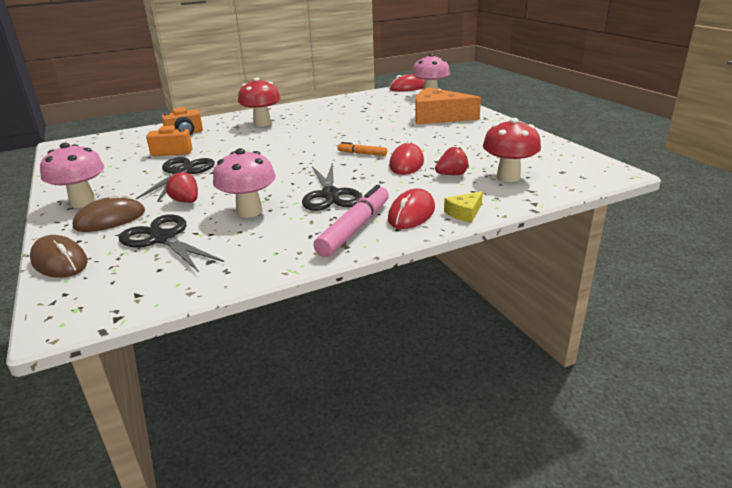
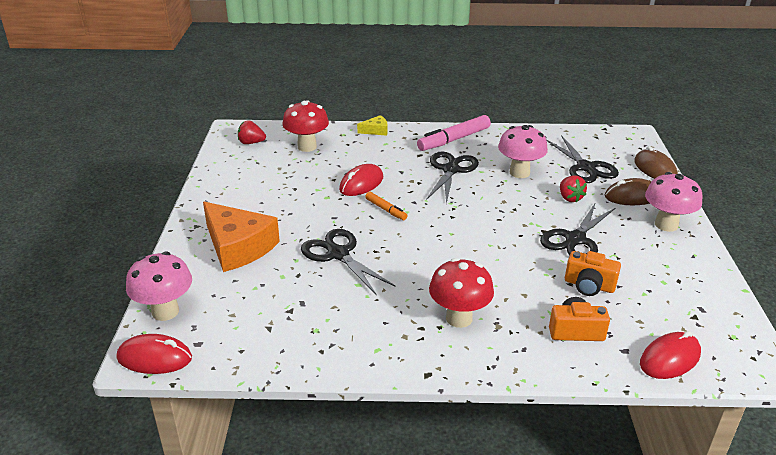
camera: 155 degrees left, 5 degrees up
red mouse [388,188,435,229] -> red mouse moved to [640,331,701,379]
red strawberry [435,147,469,175] -> red strawberry moved to [238,120,266,144]
none -> black scissors [301,229,396,295]

